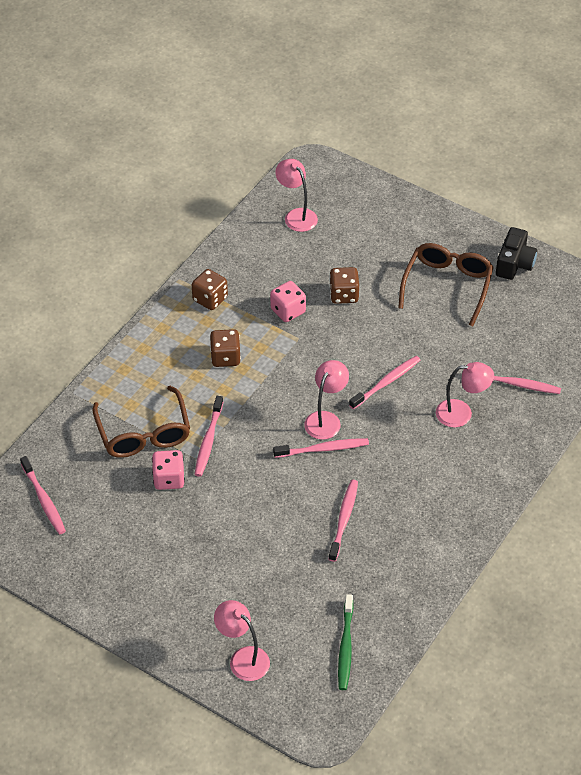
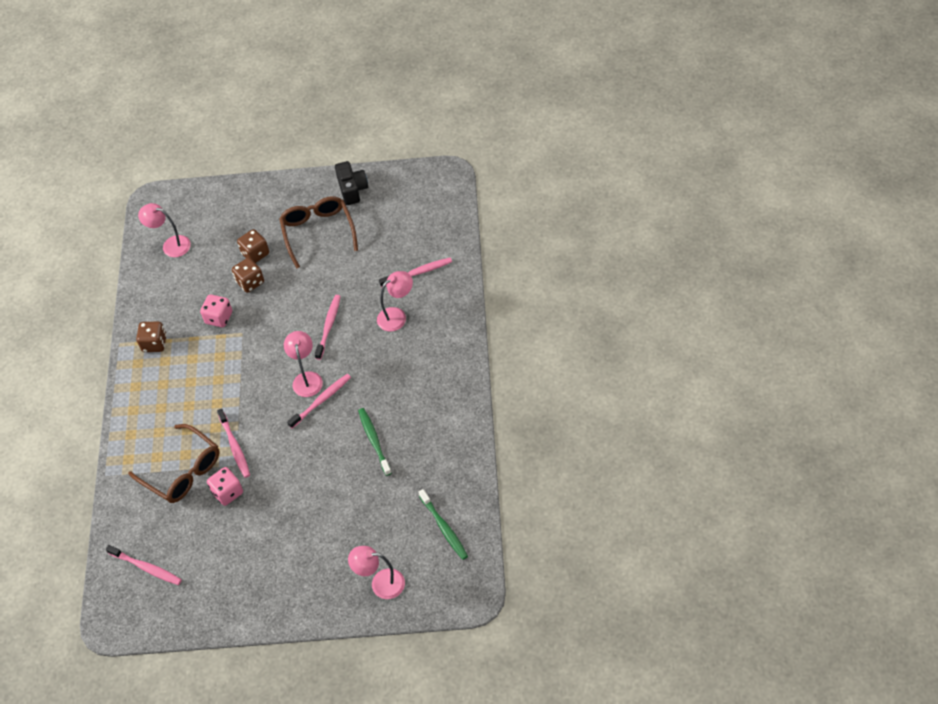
camera: 30 degrees left, 5 degrees up
brown dice [210,329,241,367] -> brown dice moved to [237,229,269,263]
pink toothbrush [329,480,358,562] -> green toothbrush [358,408,392,476]

